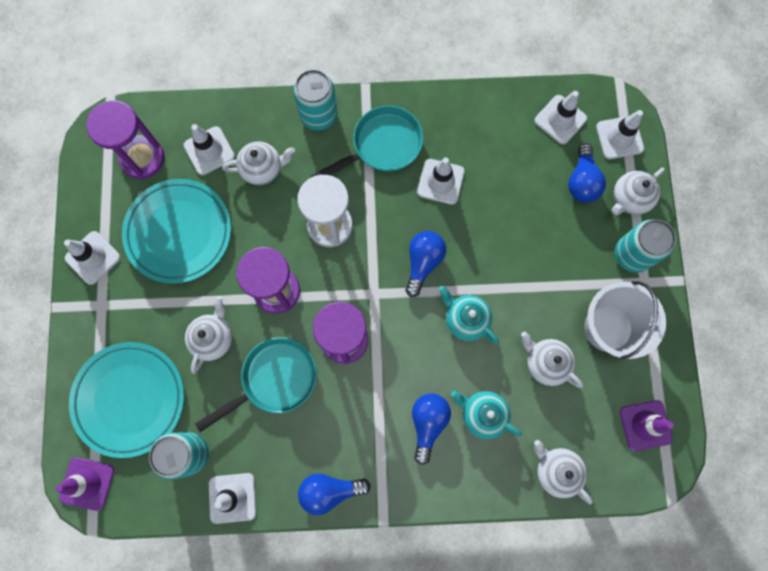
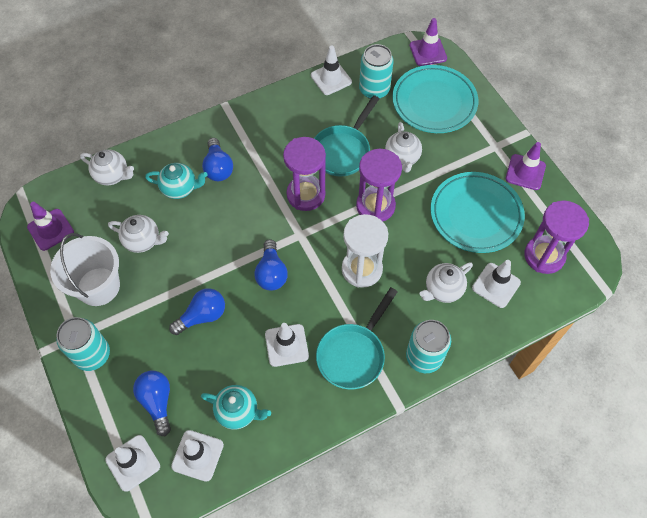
camera: 155 degrees right, 15 degrees down
white traffic cone [64,231,121,285] -> purple traffic cone [505,142,546,190]
blue light bulb [298,473,371,515] -> blue light bulb moved to [169,288,225,335]
turquoise teapot [439,286,499,344] -> turquoise teapot moved to [201,385,271,430]
white teapot [612,168,665,215] -> none

